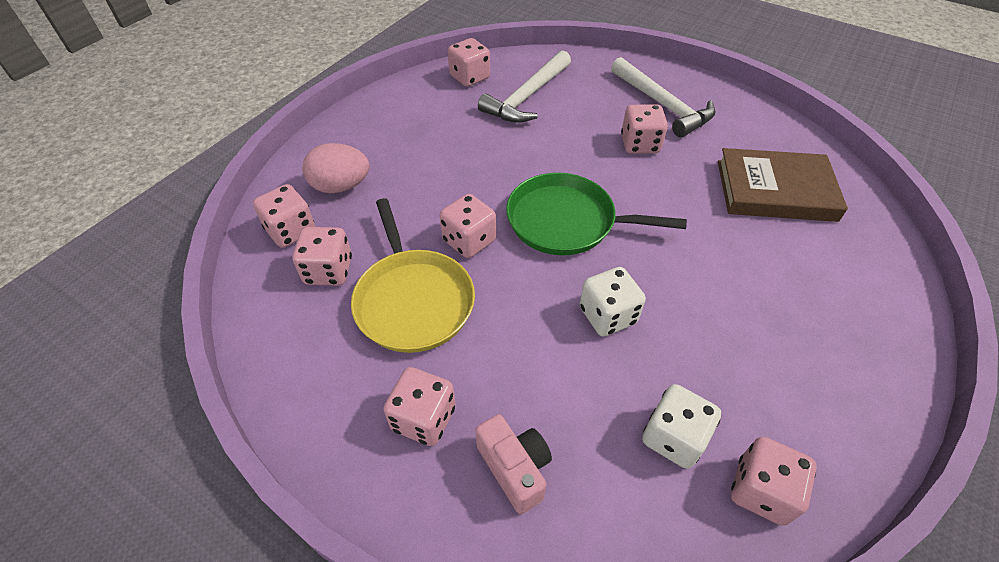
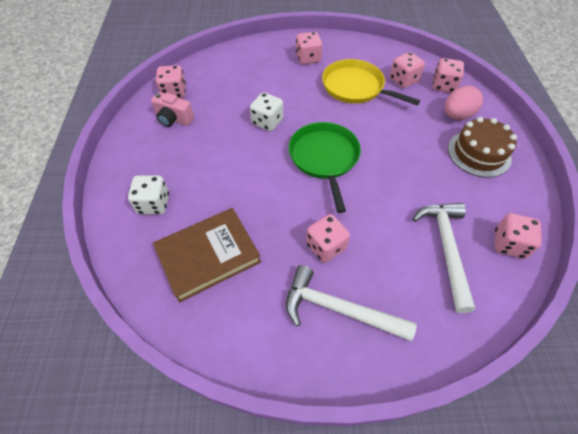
camera: 145 degrees right, 5 degrees up
pink dice [439,194,496,258] -> none
pink camera [475,414,552,514] -> pink camera moved to [151,92,194,127]
green pan [506,173,687,255] -> green pan turned 75 degrees counterclockwise [289,122,361,213]
white dice [642,384,721,469] -> white dice moved to [128,175,169,214]
none -> brown cake [448,117,517,177]

